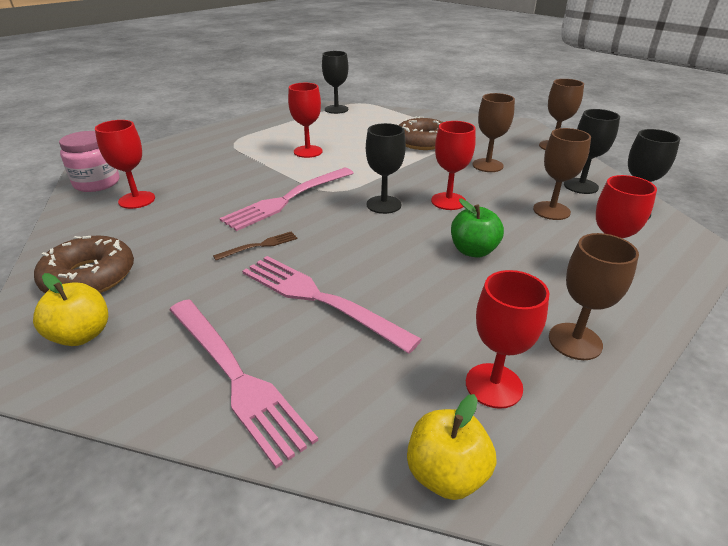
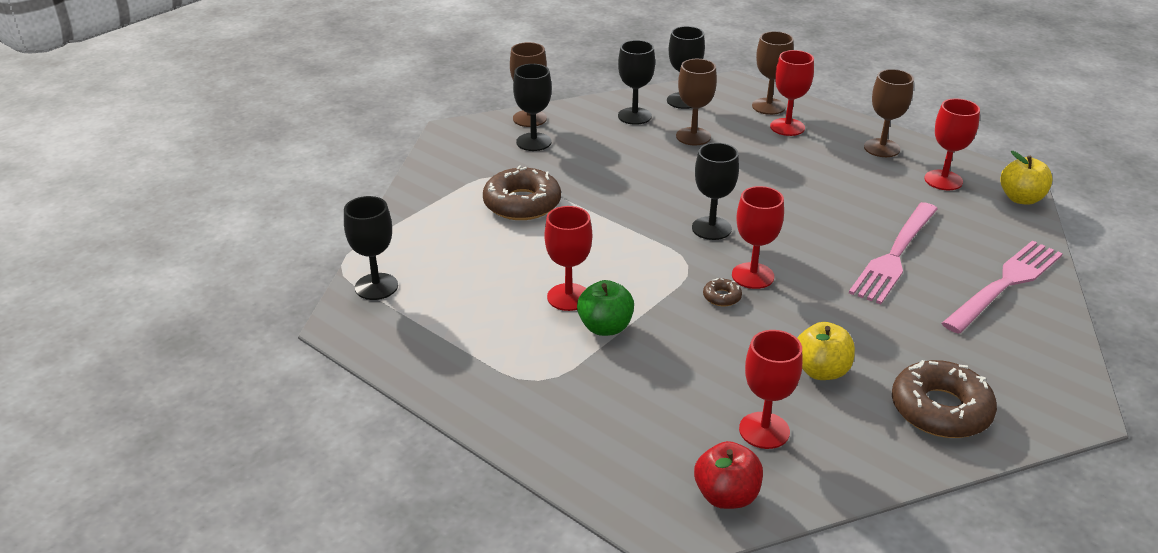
camera: 95 degrees left, 0 degrees up
yellow apple [33,273,108,346] -> yellow apple moved to [797,322,855,380]
pink jar [59,131,120,192] -> red apple [694,441,763,509]
brown fork [213,231,297,260] -> none
pink fork [220,168,354,231] -> brown donut [703,278,742,306]
red goblet [431,121,476,210] -> red goblet moved to [732,186,784,289]
green apple [451,198,504,258] -> green apple moved to [577,280,634,336]
brown goblet [472,93,515,172] -> brown goblet moved to [752,31,794,115]
none -> black goblet [513,64,552,151]

